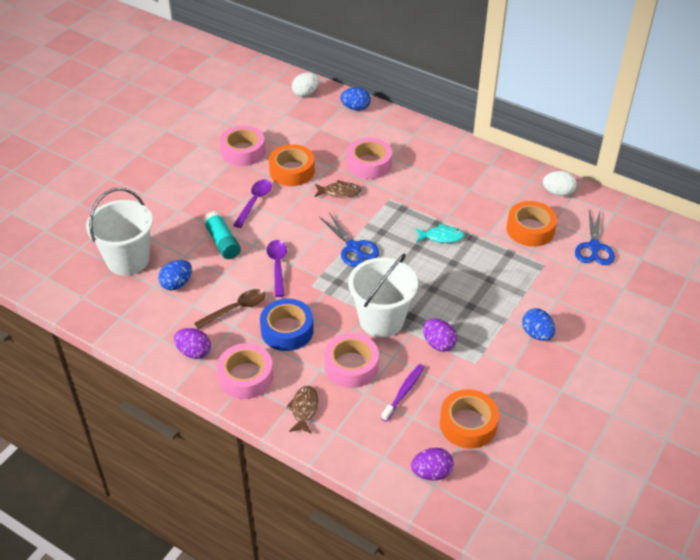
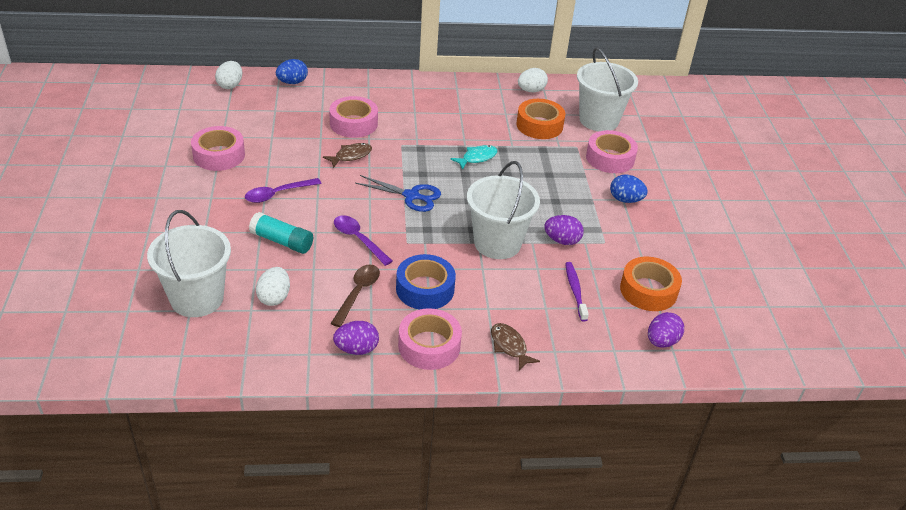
camera: 40 degrees left, 5 degrees down
blue egg [158,260,192,290] -> white egg [256,267,290,306]
purple spoon [234,179,272,228] -> purple spoon turned 105 degrees counterclockwise [245,178,322,203]
orange tape [269,144,315,186] -> none
pink tape [324,333,379,388] -> pink tape moved to [586,130,638,173]
blue scissors [575,210,615,265] -> white bucket [577,48,638,131]

